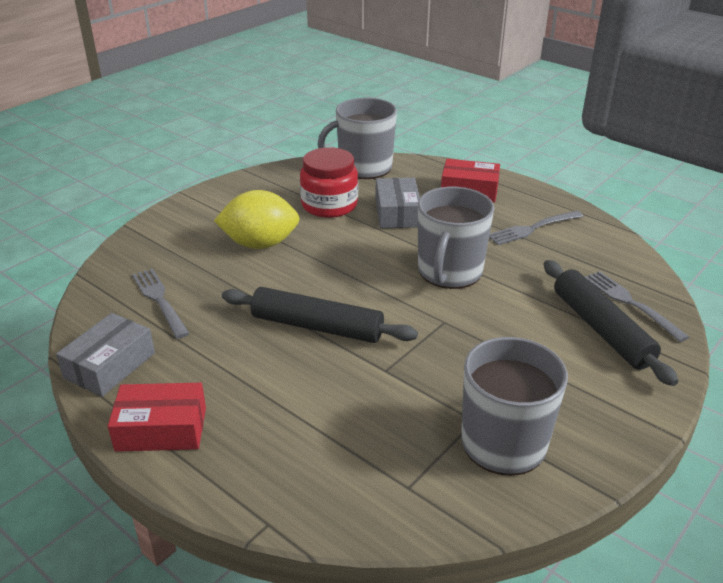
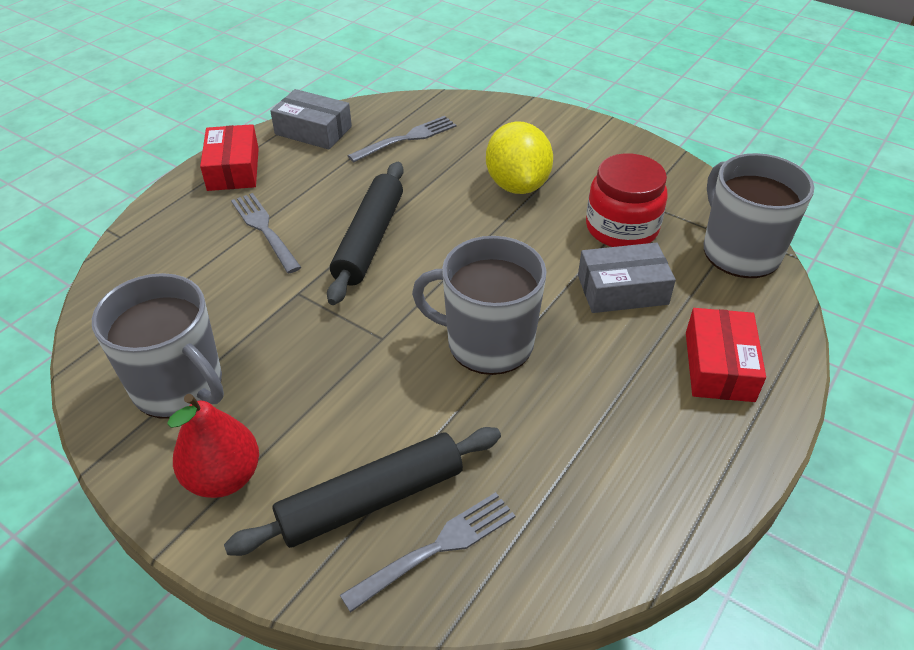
camera: 85 degrees right, 10 degrees up
grey fork [489,211,583,245] -> grey fork moved to [231,193,301,274]
none -> red pear [167,394,259,498]

